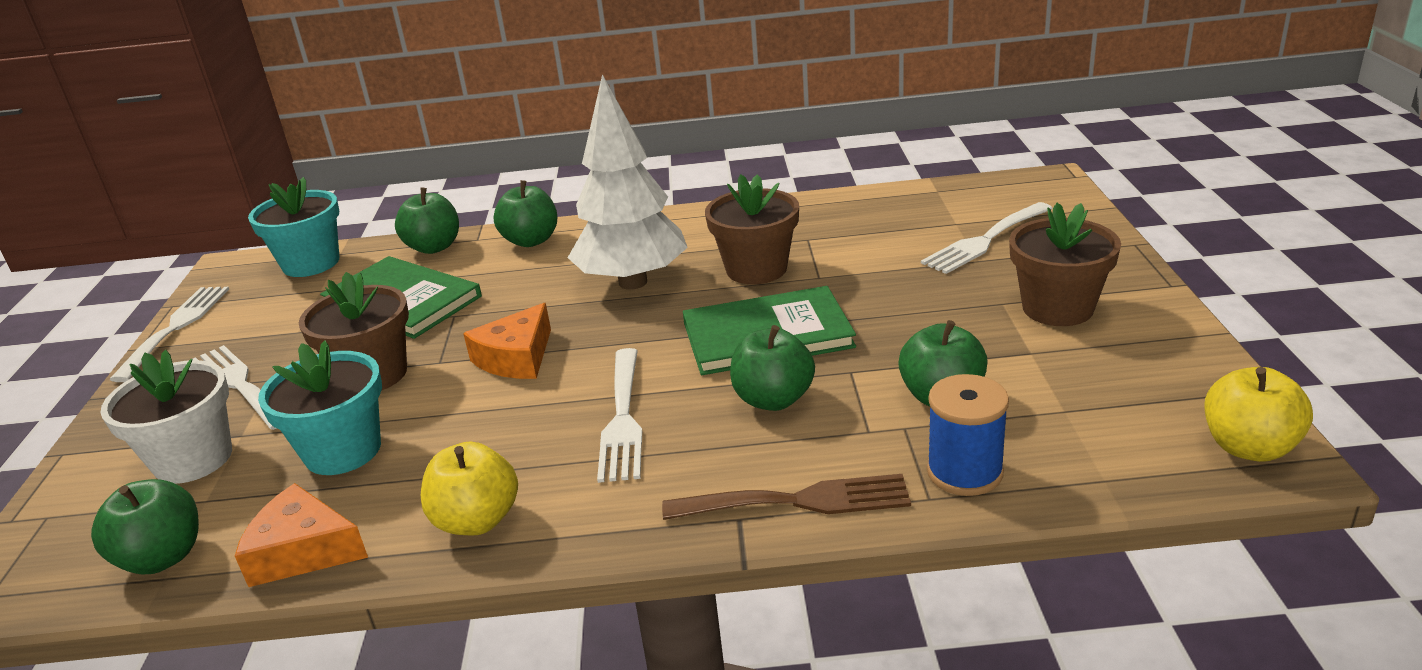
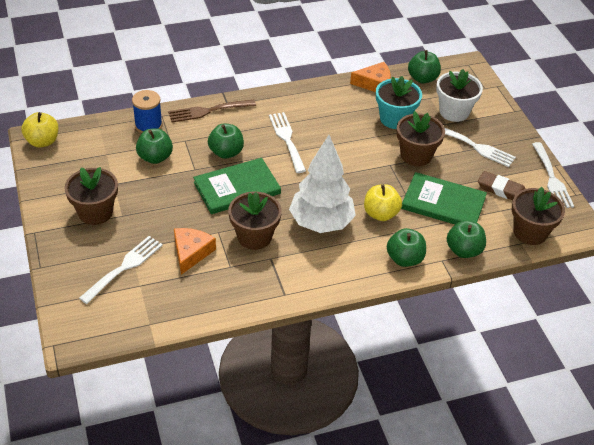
camera: 160 degrees right, 15 degrees up
turquoise flower pot [248,177,339,277] -> brown flower pot [512,187,565,245]
yellow apple [421,441,518,535] -> yellow apple moved to [364,184,402,221]
orange cheese [463,303,551,379] -> orange cheese moved to [174,228,216,275]
none -> brown eraser [478,171,526,200]

